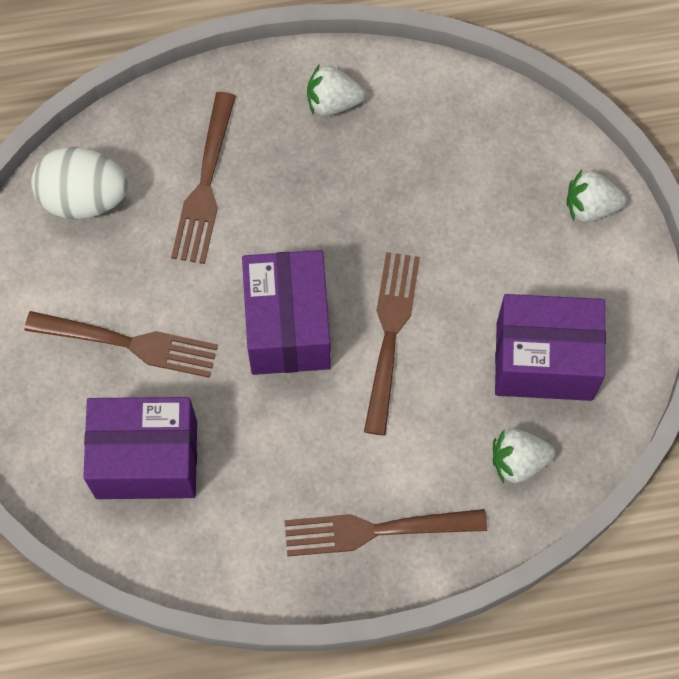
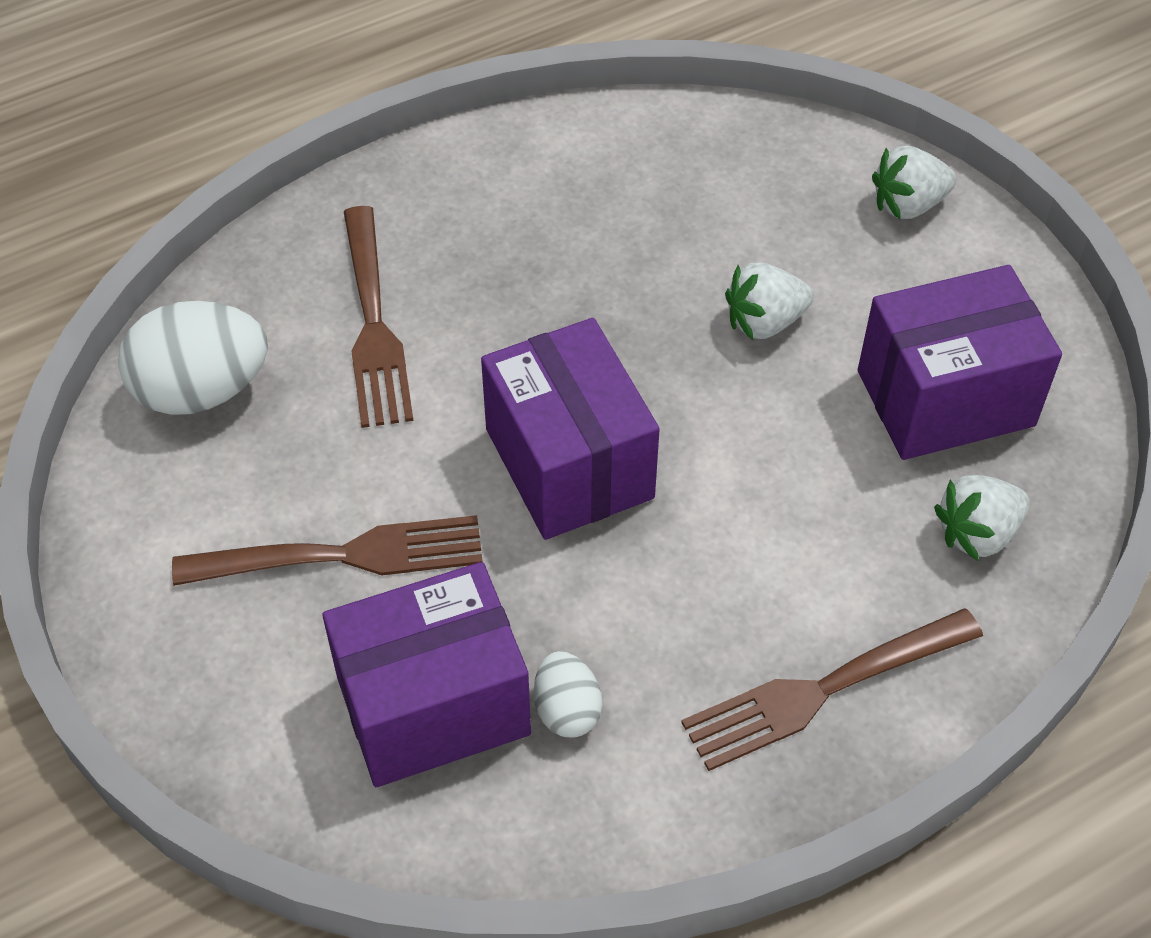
camera: 20 degrees left, 15 degrees down
white strawberry [307,64,365,116] -> white strawberry moved to [725,263,814,340]
brown fork [364,252,420,435] -> none
none -> white egg [534,651,602,738]

